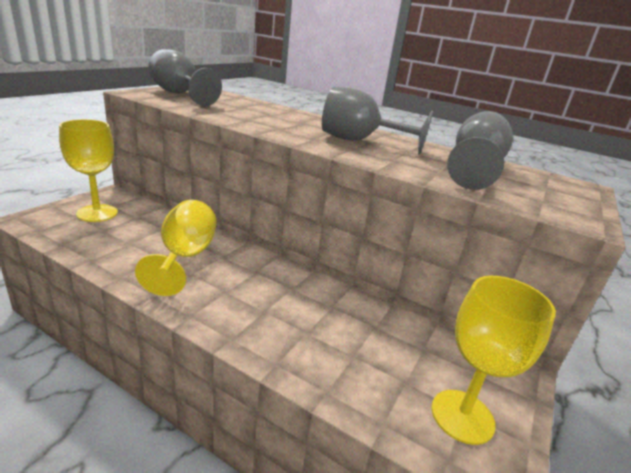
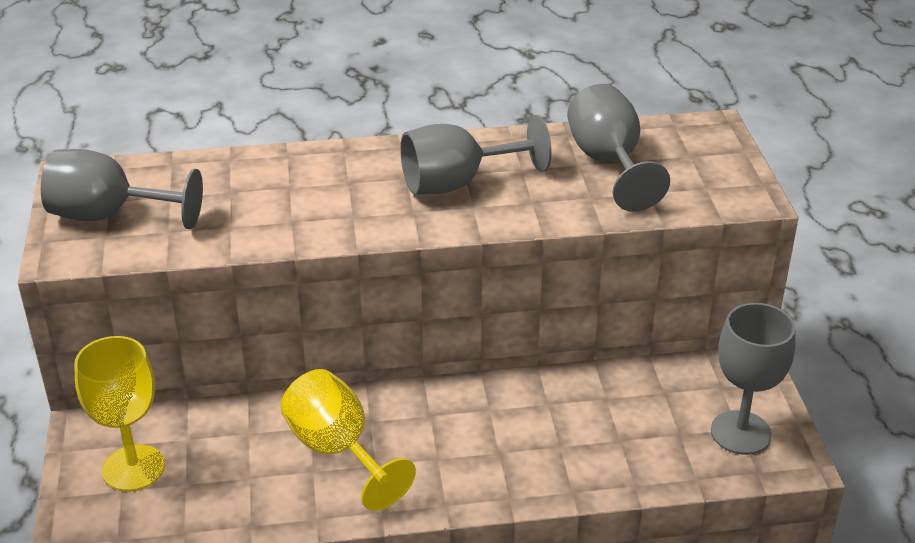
camera: 35 degrees left, 10 degrees up
yellow goblet [431,276,556,445] -> grey goblet [711,303,796,455]

